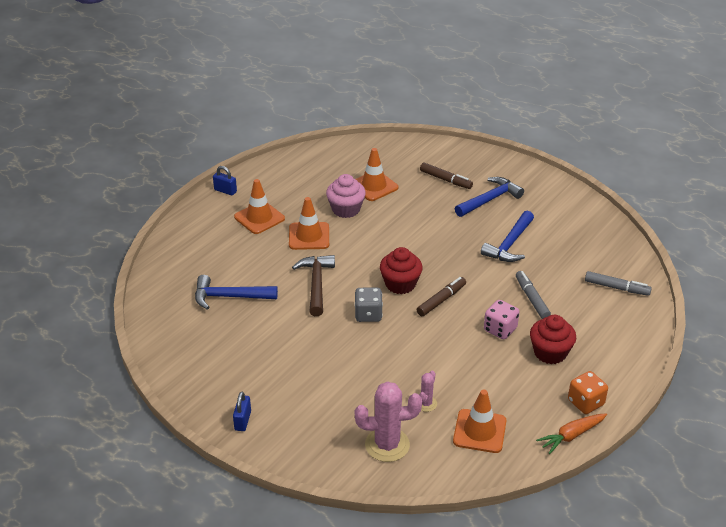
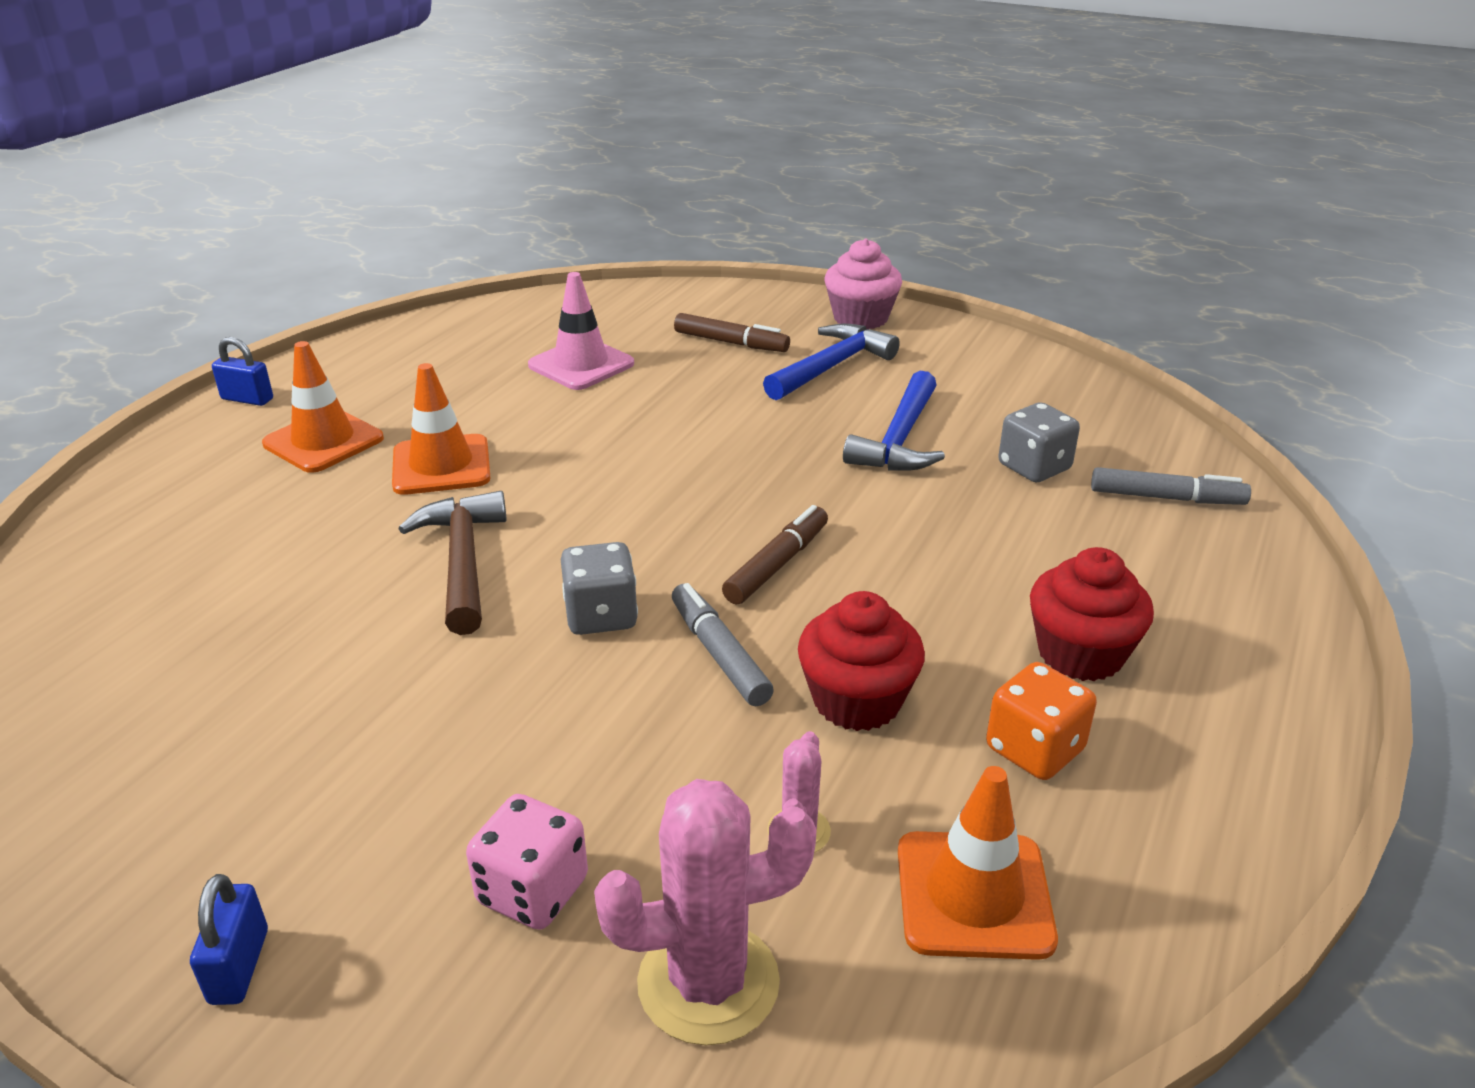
camera: 10 degrees left, 5 degrees down
blue hammer [195,275,278,310] -> none
pink cupcake [326,174,366,218] -> pink cupcake moved to [825,238,902,329]
orange traffic cone [356,148,398,201] -> pink traffic cone [528,272,634,390]
red cupcake [380,247,423,294] -> red cupcake moved to [798,591,925,731]
pink dice [484,300,519,339] -> pink dice moved to [466,794,588,930]
grey marker [516,271,551,319] -> grey marker moved to [672,583,774,706]
orange carrot [536,413,607,454] -> none
orange dice [568,371,608,414] -> orange dice moved to [986,662,1097,780]
none -> grey dice [998,402,1080,482]

